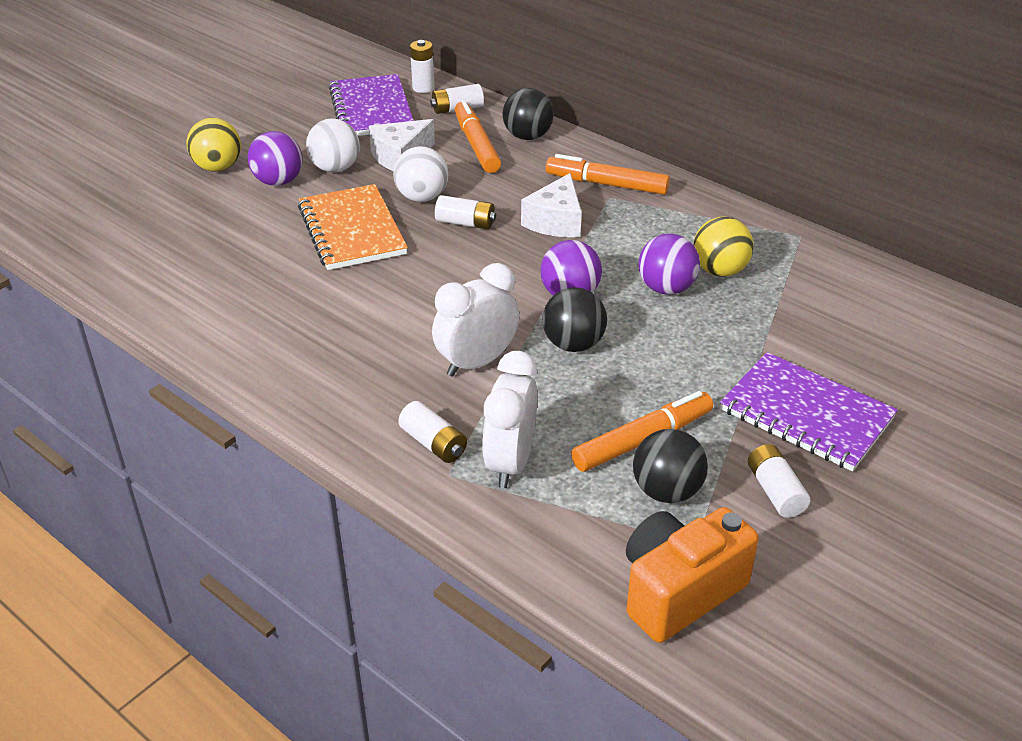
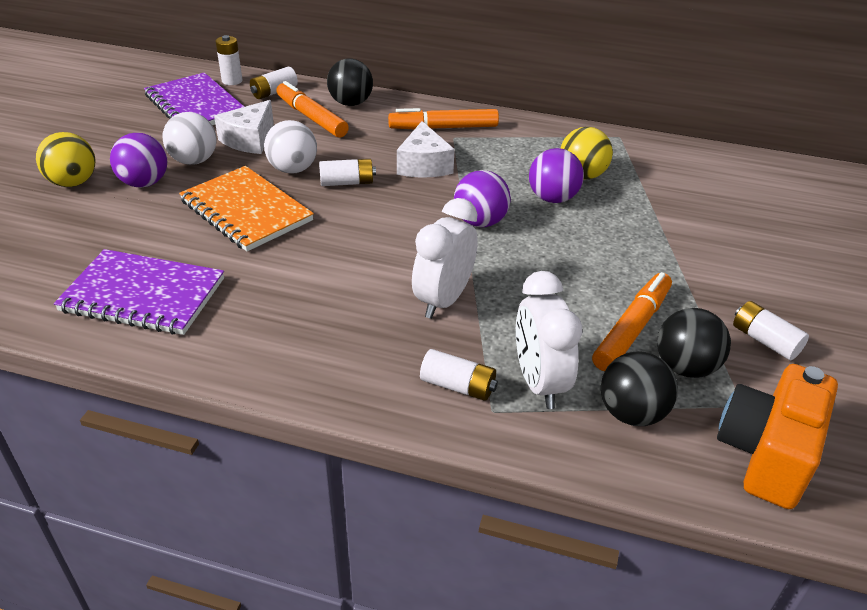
camera: 25 degrees left, 0 degrees up
black ball [542,287,607,352] -> black ball moved to [601,351,678,426]
purple notebook [720,352,898,471] -> purple notebook moved to [54,249,224,335]

